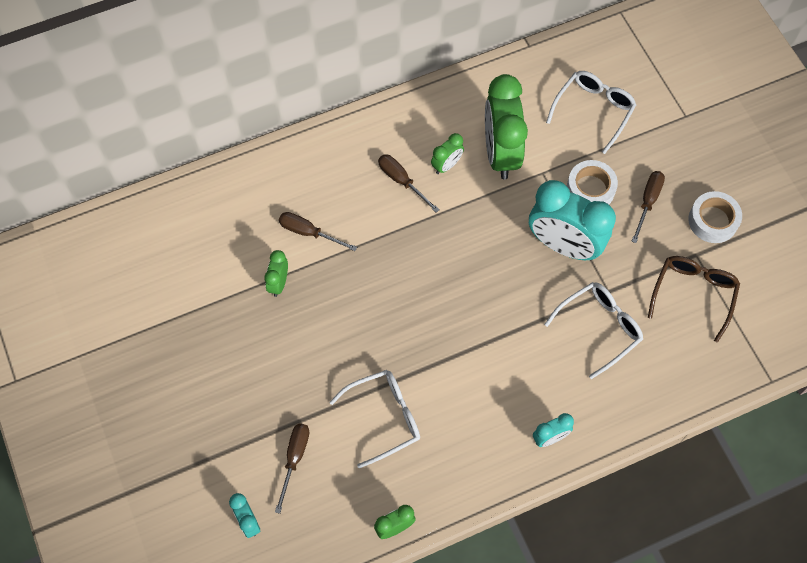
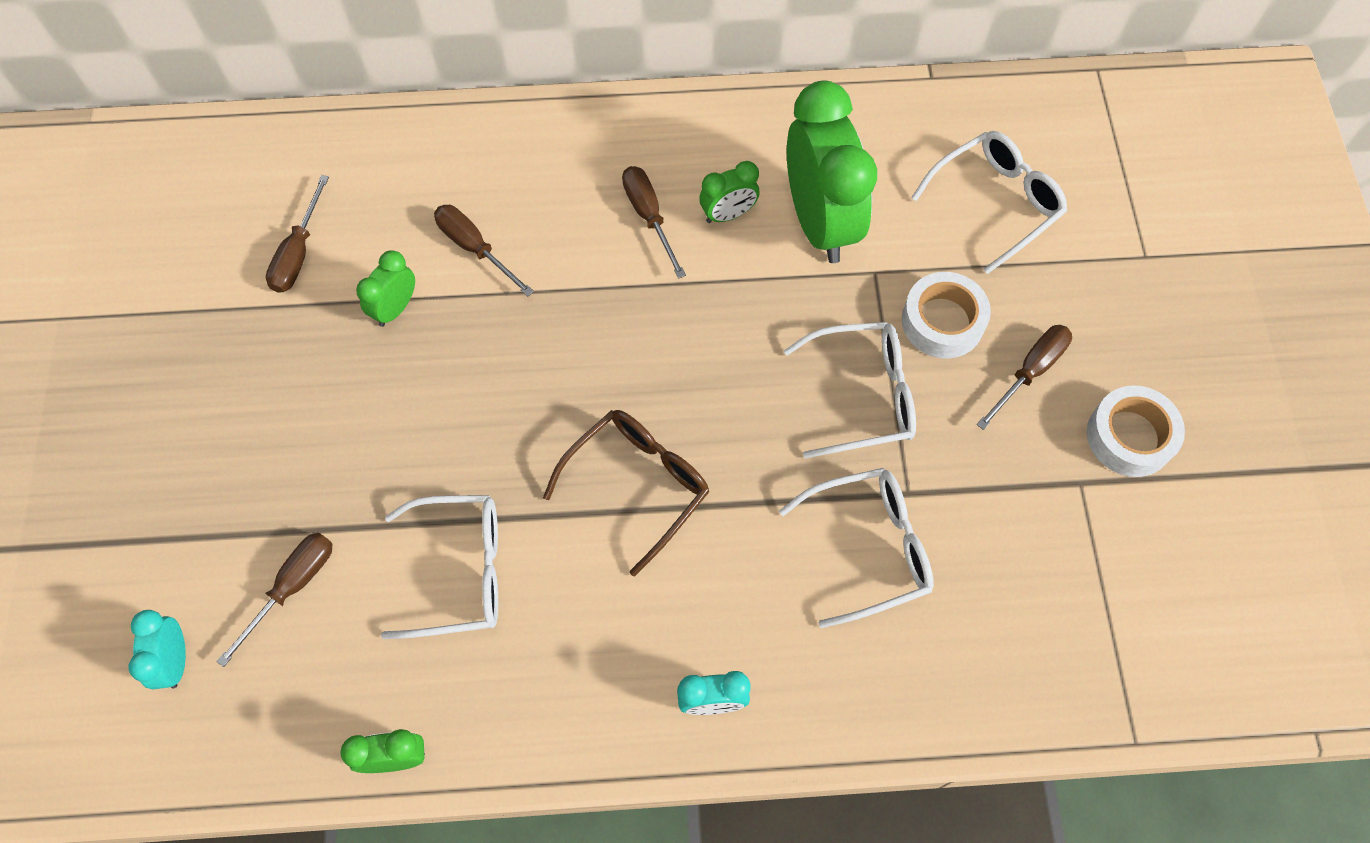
camera: 20 degrees right, 0 degrees up
green clock [485,74,528,179] -> green clock turned 150 degrees clockwise [787,81,877,263]
turquoise clock [529,180,616,260] -> white glasses [784,322,916,458]
brown glasses [648,256,740,342] -> brown glasses moved to [543,410,709,576]
none -> brown screwdriver [266,175,329,293]

